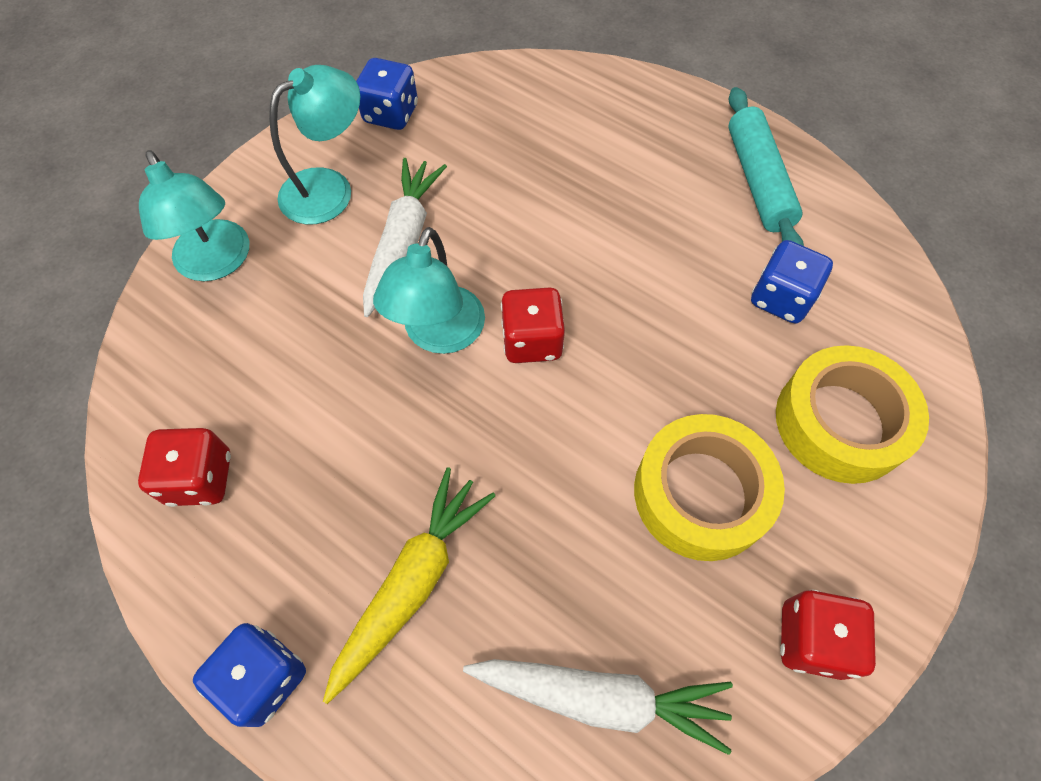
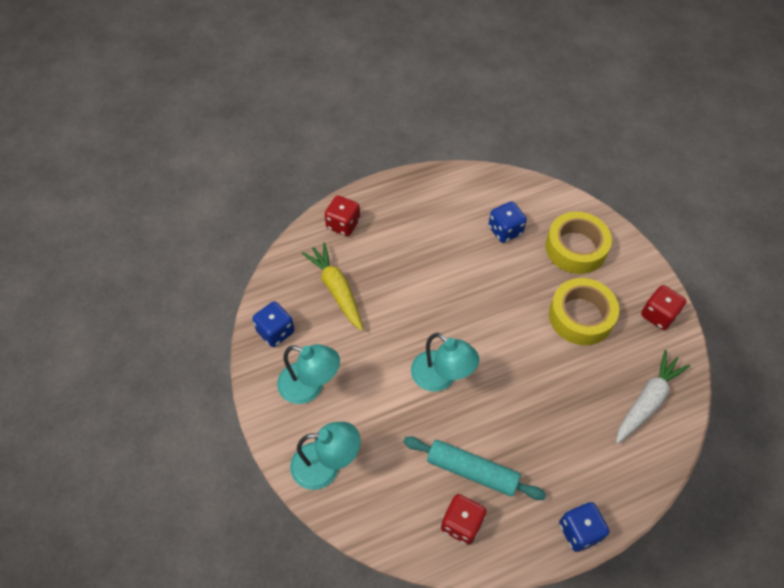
camera: 60 degrees left, 5 degrees down
turquoise lamp [269,65,360,225] -> turquoise lamp turned 120 degrees clockwise [277,344,340,404]
yellow carrot [323,467,495,704] -> yellow carrot moved to [302,242,363,331]
white carrot [363,158,447,317] -> none
red dice [501,287,565,363] -> red dice moved to [324,195,360,236]
turquoise rolling pin [728,87,804,246] -> turquoise rolling pin moved to [403,436,546,500]

